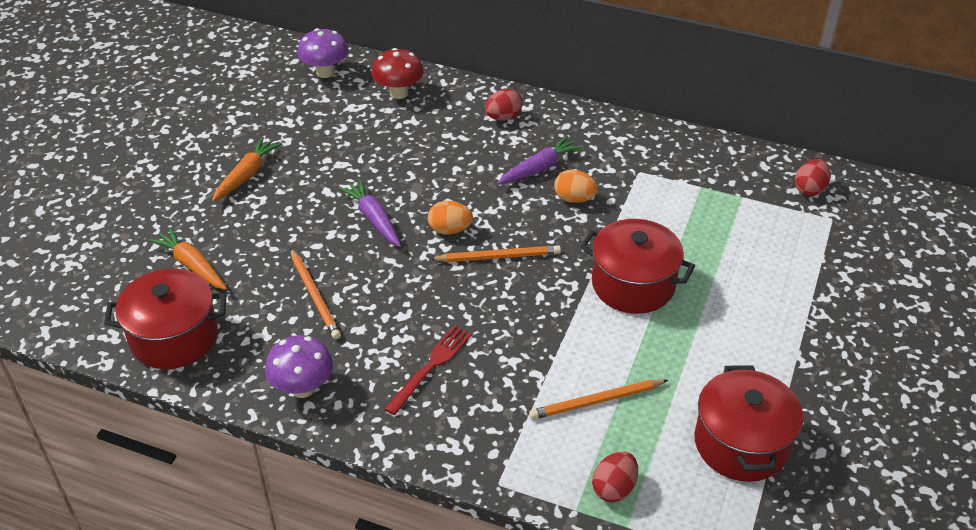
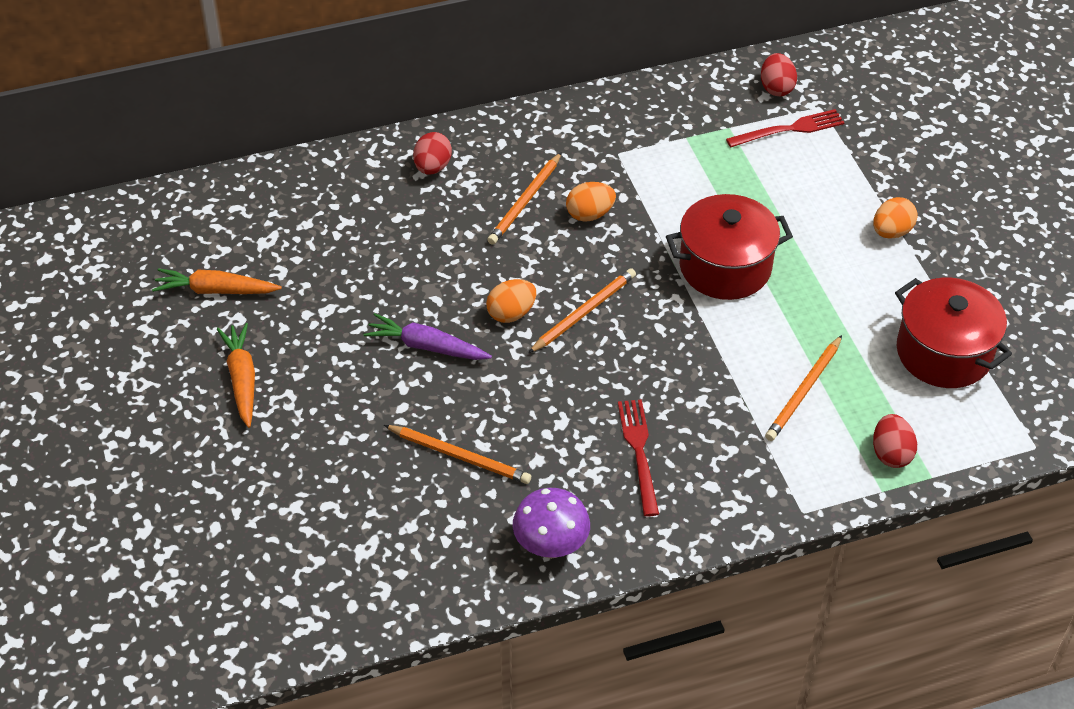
camera: 40 degrees left, 5 degrees up
red pot [104,269,226,369] -> none
orange carrot [148,227,227,290] -> orange carrot moved to [152,268,282,294]
purple mushroom [298,28,348,78] -> none
red mushroom [372,48,424,99] -> none
purple carrot [497,135,583,185] -> orange pencil [488,152,562,245]
none -> red fork [726,109,844,147]
none -> orange egg [873,197,917,239]

